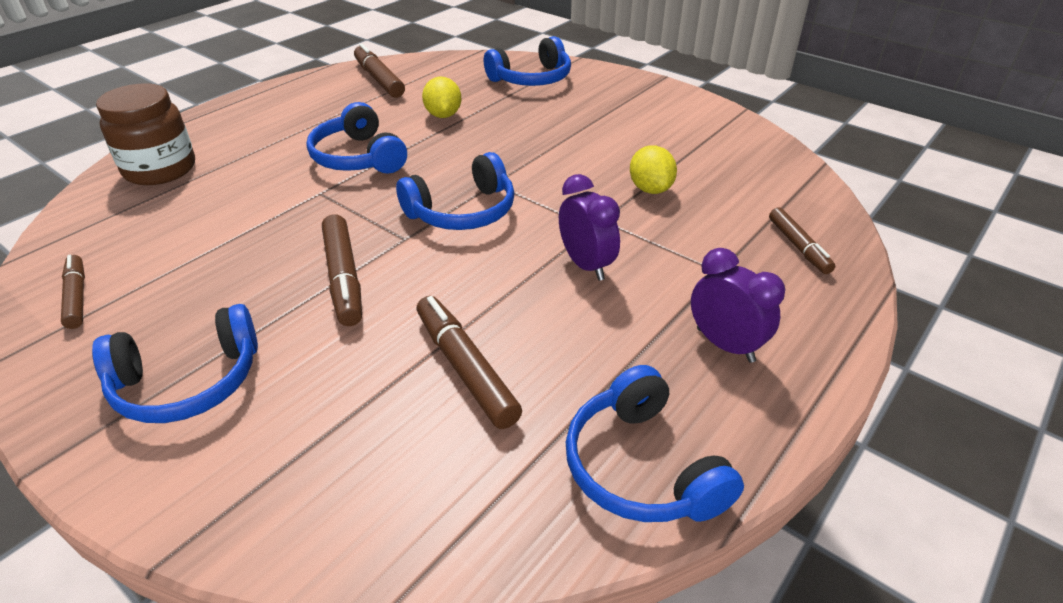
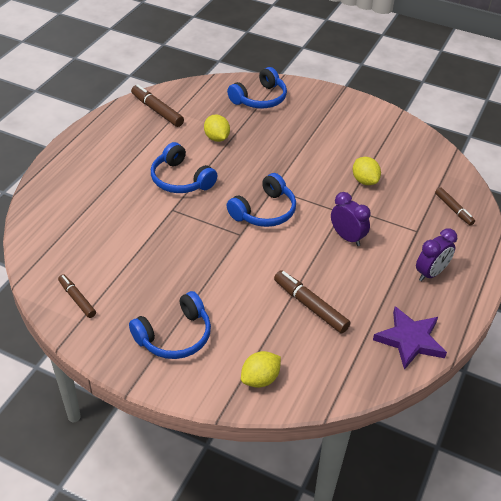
camera: 15 degrees left, 5 degrees up
brown jar [96,83,195,185] -> none
brown marker [322,214,362,326] -> none
blue headphones [566,365,744,522] -> purple star [373,307,447,370]
purple clock [691,248,785,363] -> purple clock turned 105 degrees clockwise [416,228,457,282]
none -> yellow lemon [241,351,281,388]

